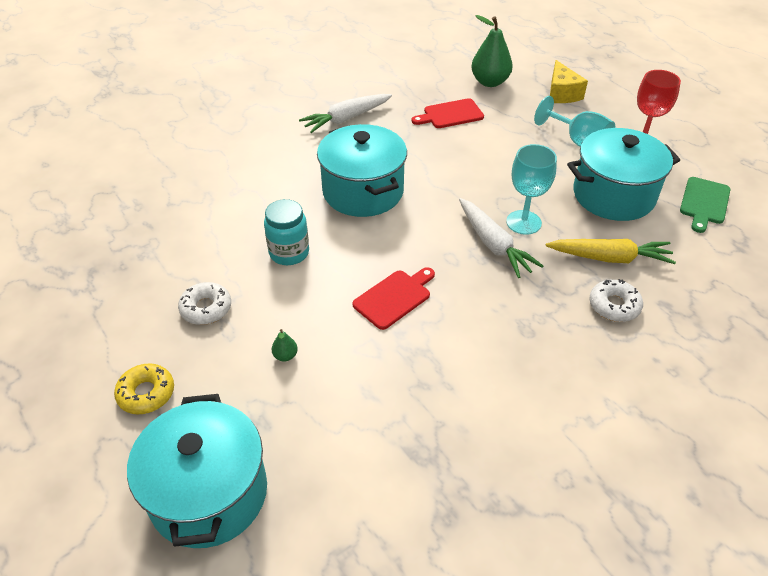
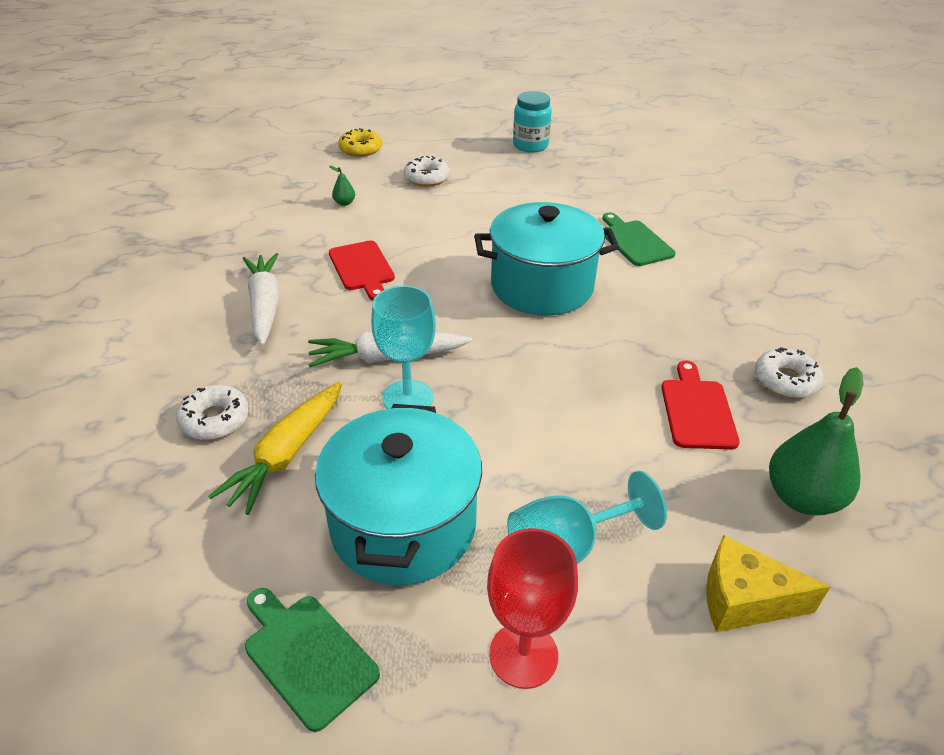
camera: 110 degrees right, 5 degrees down
turquoise pot [127,394,267,548] -> none
turquoise jar [264,199,309,265] -> turquoise jar moved to [513,91,552,152]
white carrot [299,94,392,133] -> white carrot moved to [243,253,279,346]
none -> green cutting board [603,213,675,266]
none -> white donut [755,347,823,398]

